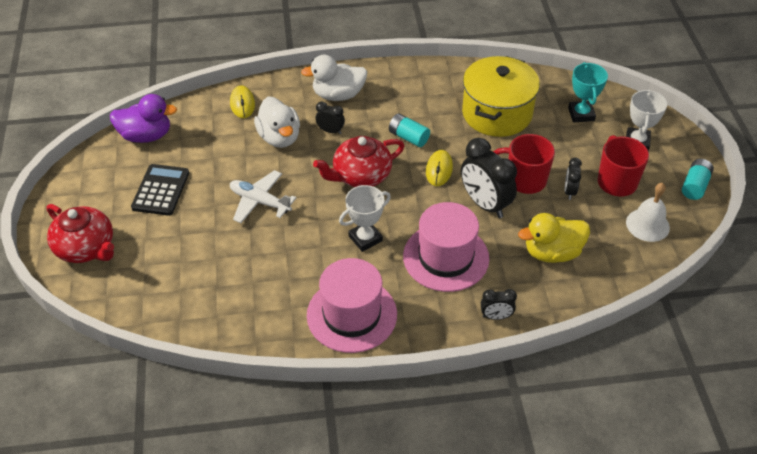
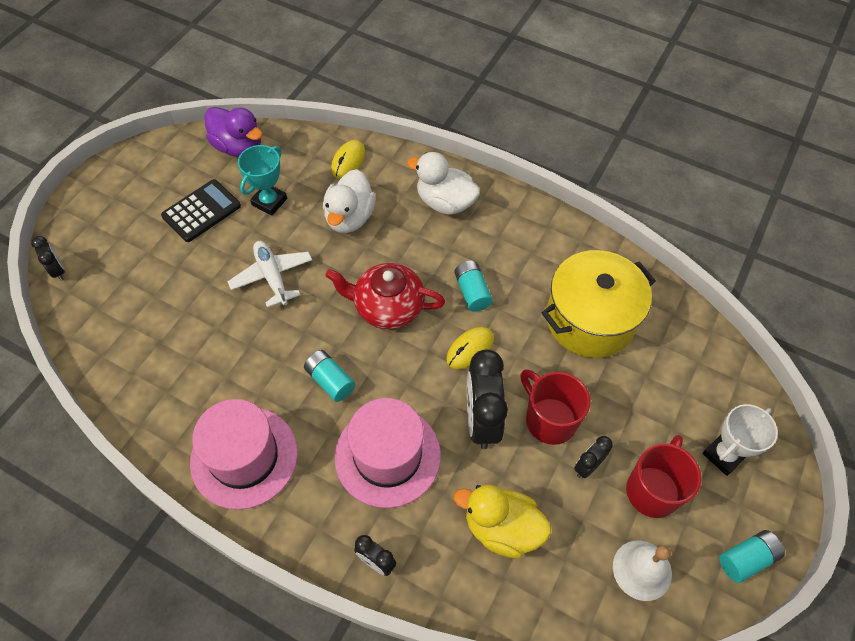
camera: 35 degrees right, 10 degrees up
red teapot [46,204,114,263] -> none
black clock [316,102,345,134] -> black clock moved to [31,236,65,281]
white trophy [339,185,391,252] -> turquoise battery [304,350,355,402]
turquoise trophy [568,62,608,122] -> turquoise trophy moved to [238,145,287,215]

